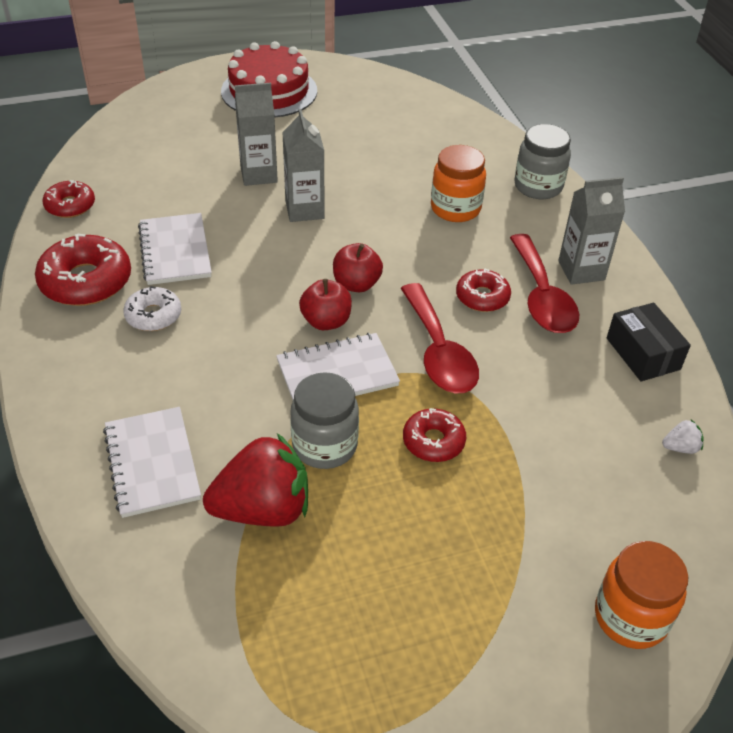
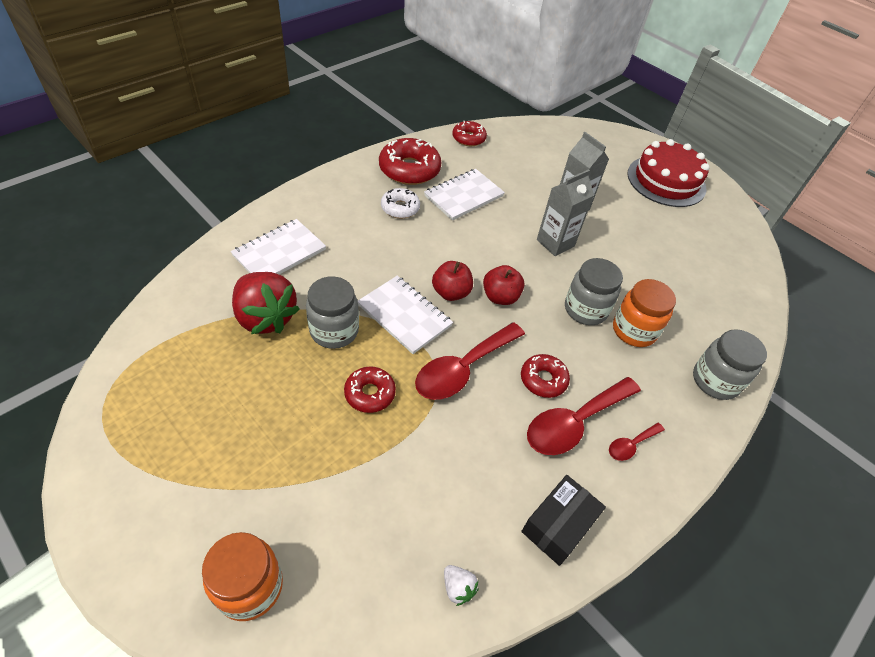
camera: 60 degrees right, 5 degrees up
grey carton [558,177,625,285] -> red spoon [609,423,665,461]
none -> grey jar [565,258,623,325]

